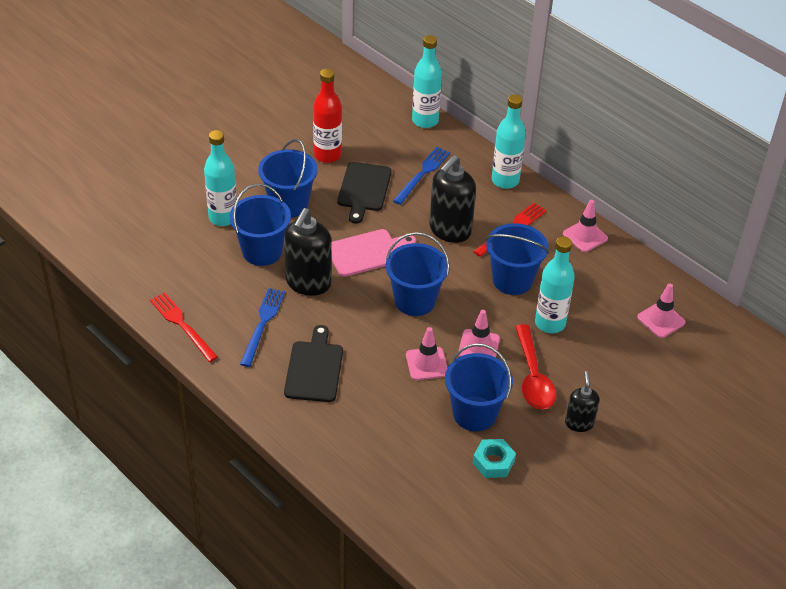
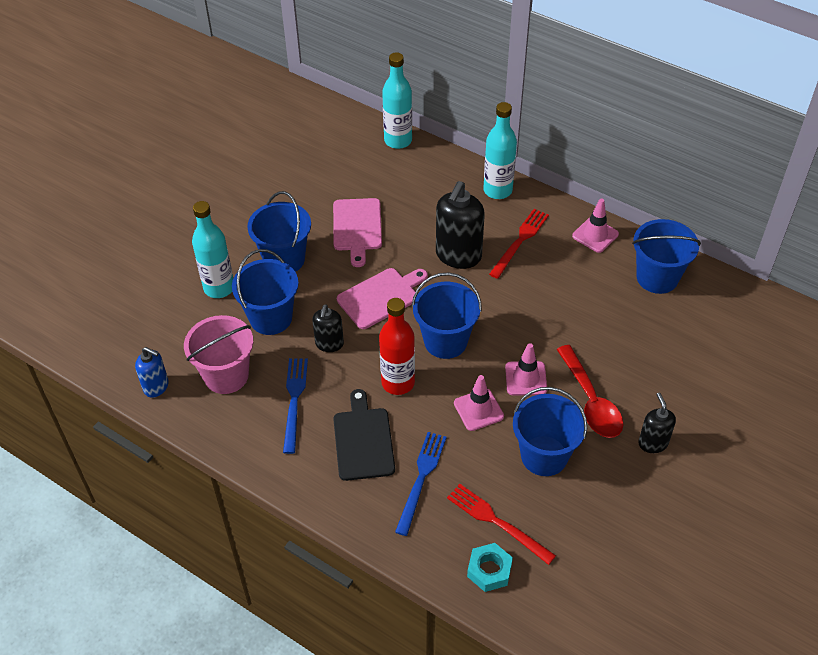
camera: 10 degrees left, 5 degrees up
red fork [150,292,218,362] -> red fork moved to [447,484,556,565]
black soap dispenser [284,208,332,296] -> black soap dispenser [312,304,344,352], size x0.57
red bottle [313,69,342,163] -> red bottle moved to [379,298,415,395]
black cutting board [337,162,392,224] -> pink cutting board [333,198,382,267]
blue fork [393,147,450,205] -> blue fork moved to [395,432,447,536]
turquoise nut [473,439,516,478] -> turquoise nut moved to [467,543,513,592]
blue bucket [486,223,549,295] -> blue bucket moved to [632,219,701,294]
turquoise bottle [535,236,575,333] -> none
pink traffic cone [637,283,685,338] -> none
none -> blue soap dispenser [135,347,169,398]
none -> pink bucket [184,315,253,394]

